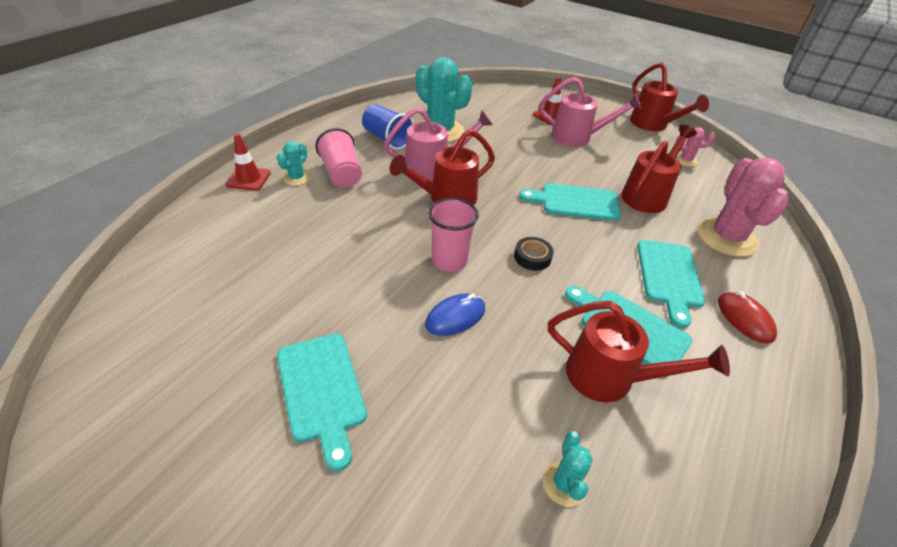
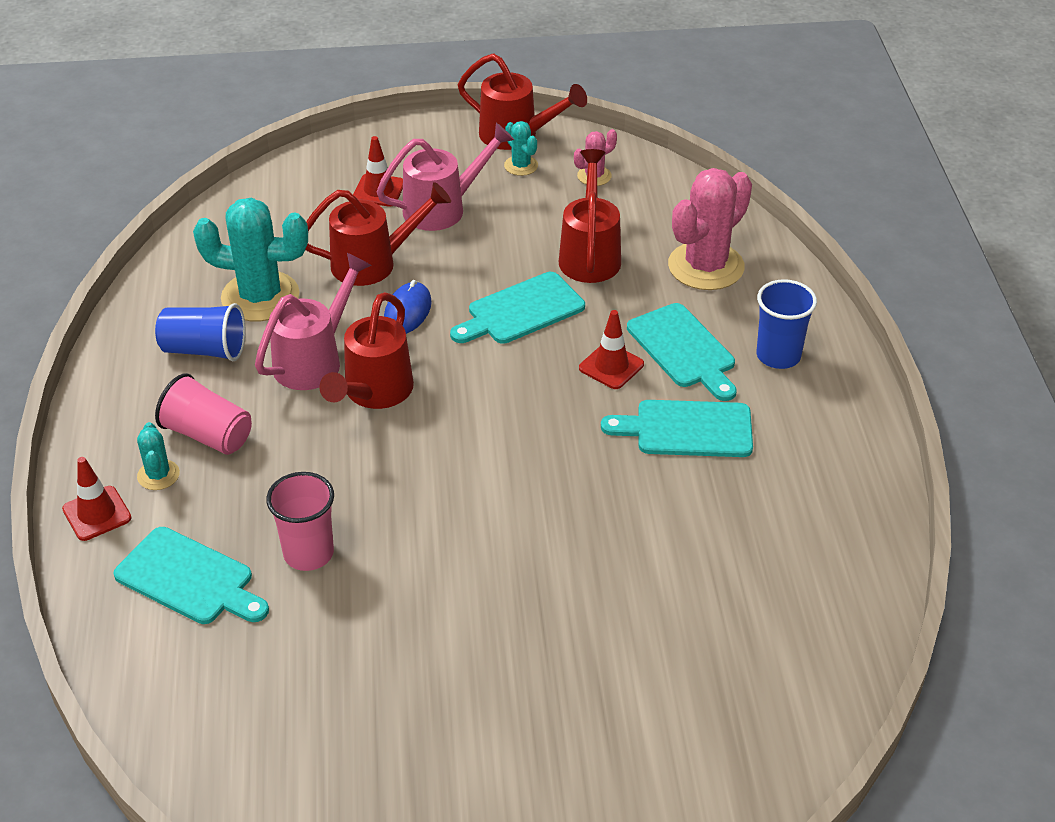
camera: 35 degrees left, 0 degrees up
turquoise cutting board [277,334,367,471] -> turquoise cutting board moved to [113,527,269,624]
blue mouse [425,293,485,336] -> blue mouse moved to [384,280,432,334]
pink cup [428,198,479,272] -> pink cup moved to [266,472,334,571]
black tape [514,237,554,271] -> none
turquoise cactus [542,431,593,507] -> turquoise cactus moved to [504,121,538,176]
red watering can [548,301,730,403] -> red watering can moved to [305,182,451,286]
pink cactus [697,158,788,257] -> pink cactus turned 75 degrees clockwise [668,168,752,290]
red mouse [718,291,777,344] -> blue cup [757,279,817,369]
none -> red traffic cone [579,310,644,389]

